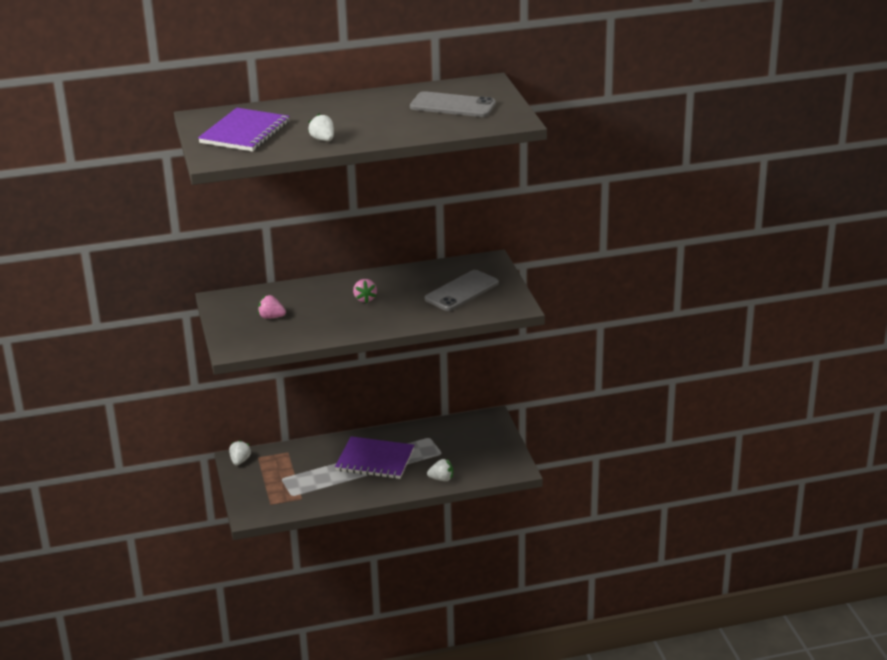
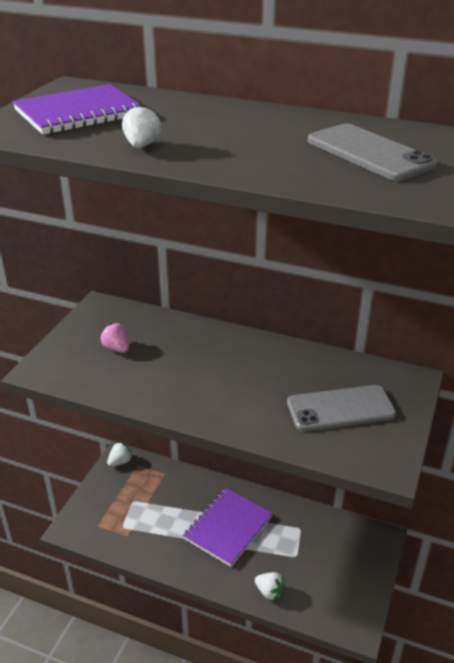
camera: 35 degrees right, 5 degrees up
purple notebook [335,436,414,479] -> purple notebook turned 75 degrees clockwise [183,488,273,567]
pink strawberry [353,279,377,303] -> none

